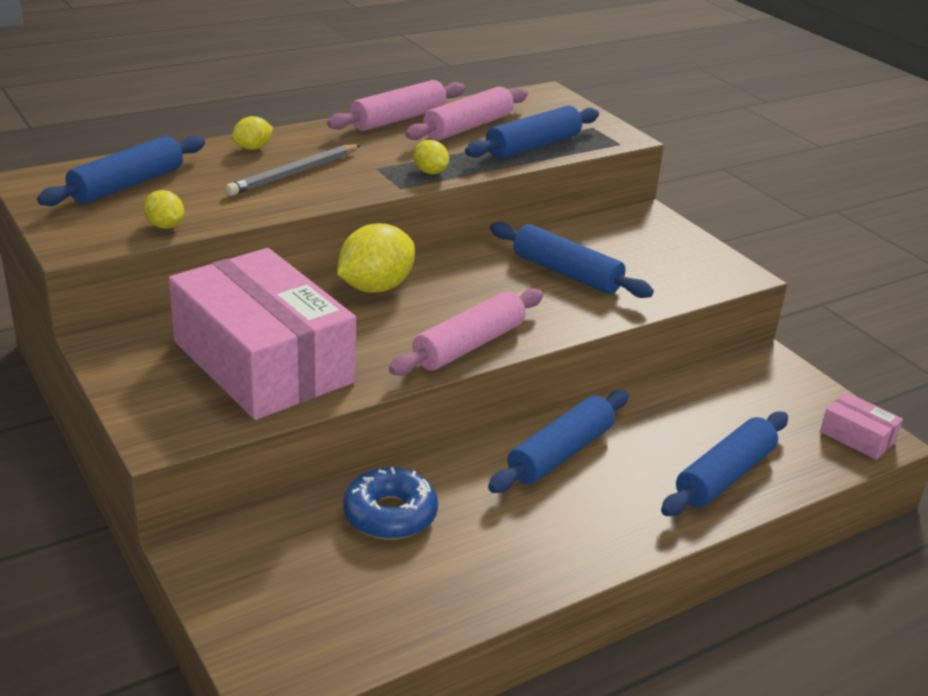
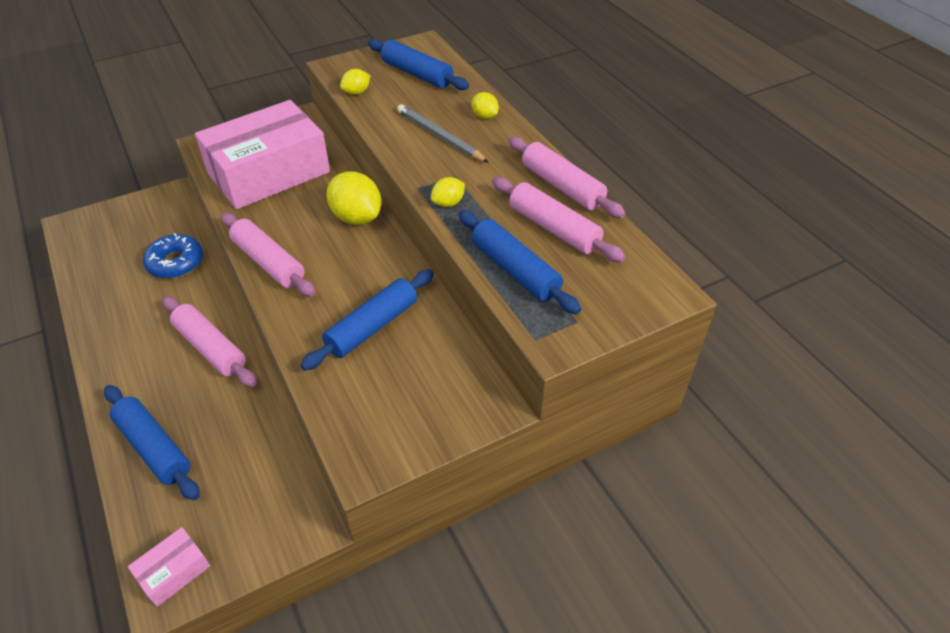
camera: 95 degrees right, 15 degrees up
blue rolling pin [488,390,629,493] -> pink rolling pin [162,296,257,387]

